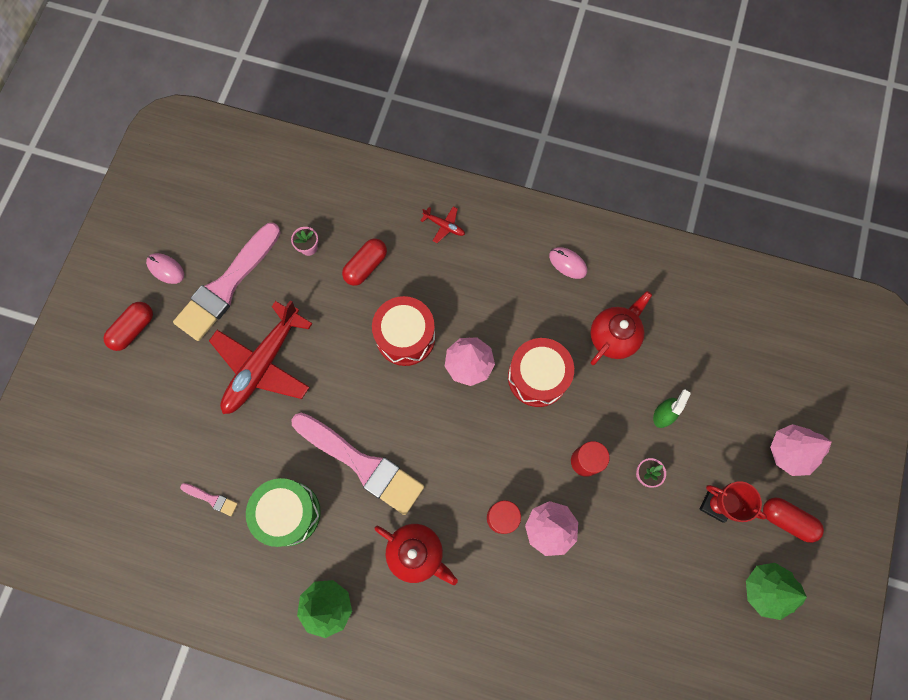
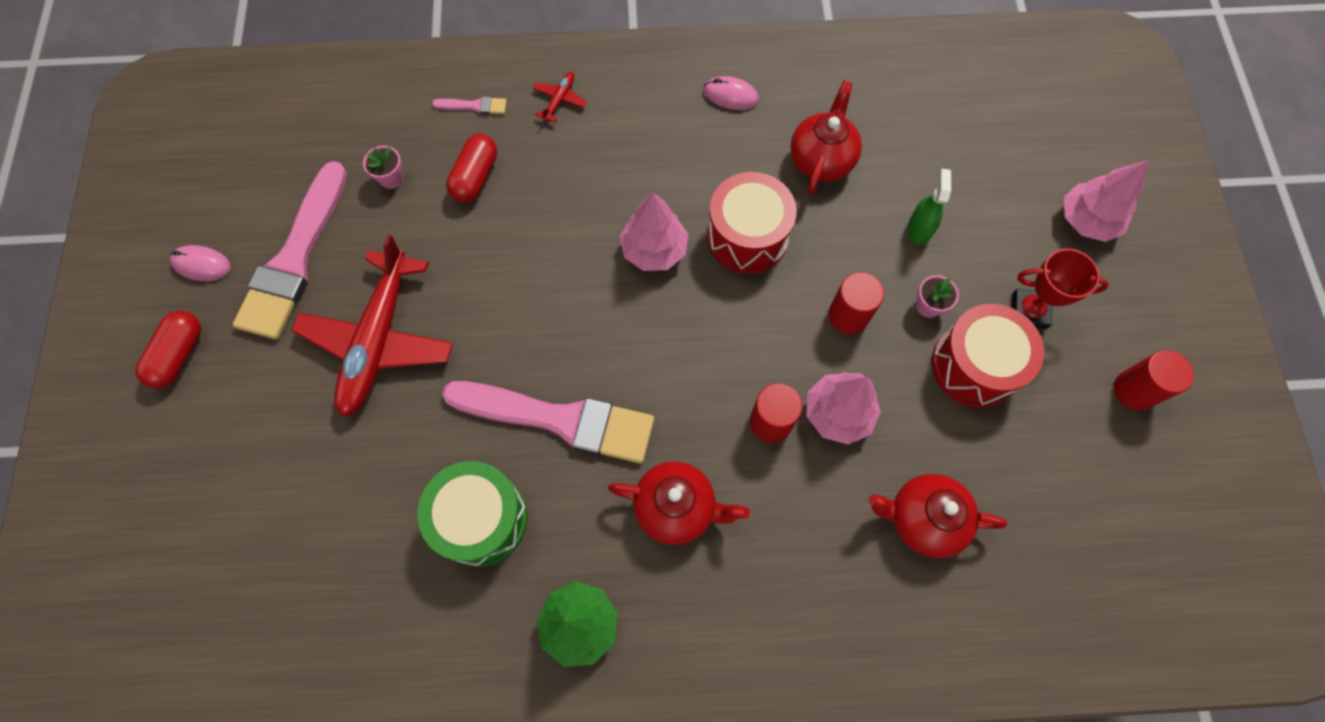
camera: 20 degrees left, 5 degrees down
pink brush [180,483,238,516] -> pink brush moved to [432,96,507,114]
red drum [372,296,435,366] -> red drum moved to [932,304,1044,408]
red plane [420,206,465,243] -> red plane turned 75 degrees counterclockwise [533,72,587,123]
green tree [746,563,807,620] -> red cylinder [1114,350,1194,411]
red capsule [763,498,824,543] -> none
none -> red teapot [869,474,1007,558]

